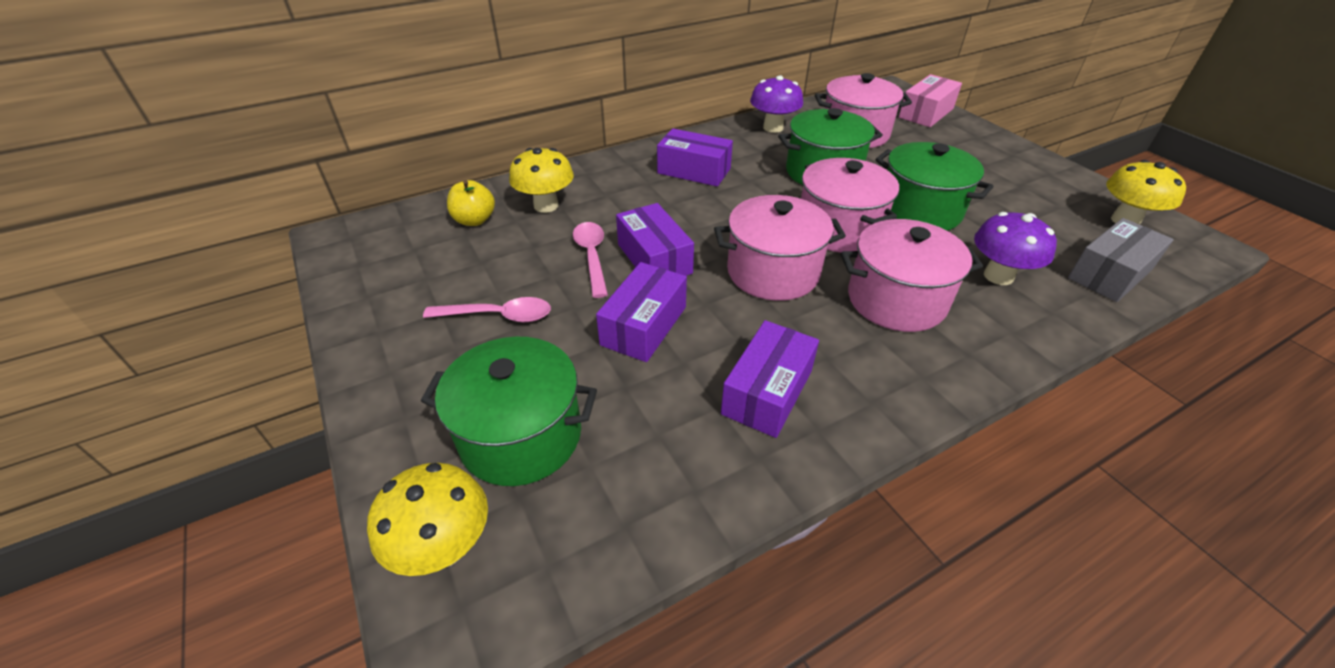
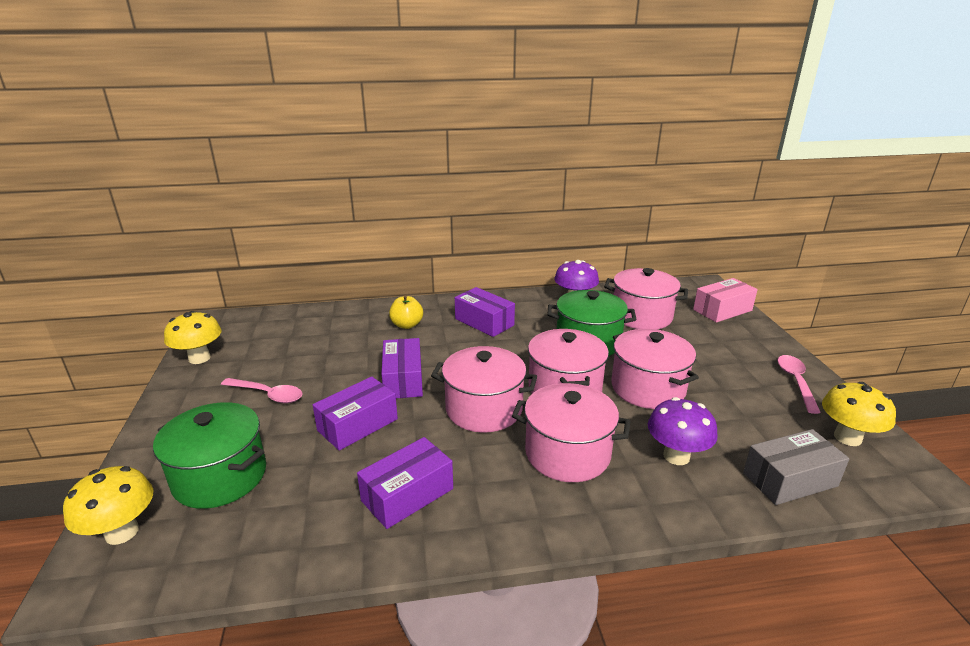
camera: 20 degrees right, 15 degrees down
yellow apple [447,180,495,226] -> yellow apple moved to [389,296,423,329]
yellow mushroom [509,148,574,213] -> yellow mushroom moved to [164,311,222,364]
pink spoon [573,222,608,298] -> pink spoon moved to [777,355,821,414]
green pot [875,142,994,231] -> pink pot [611,329,699,409]

